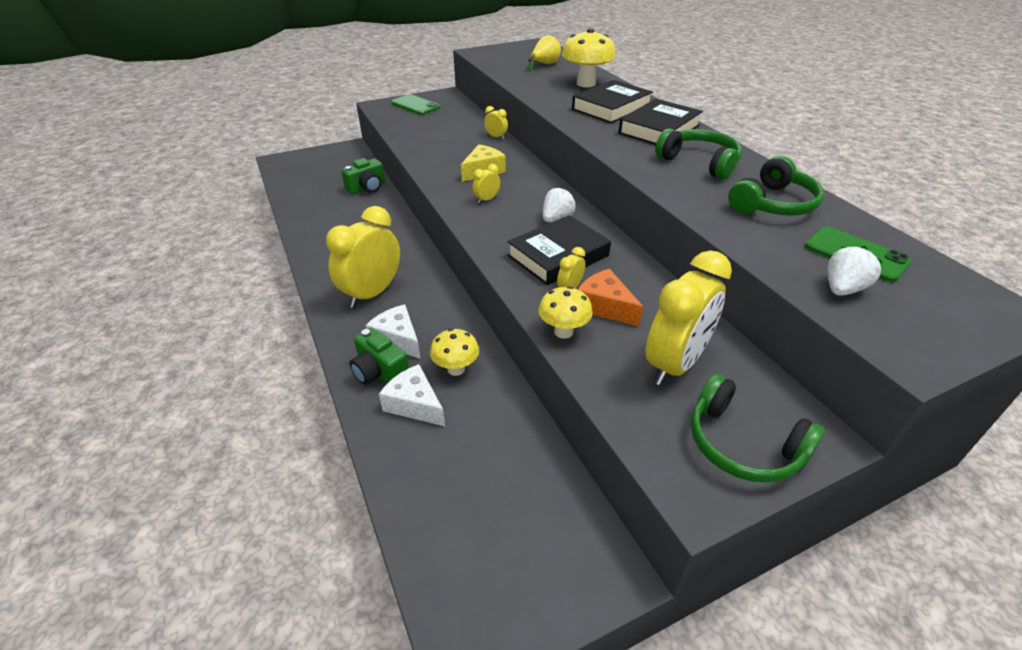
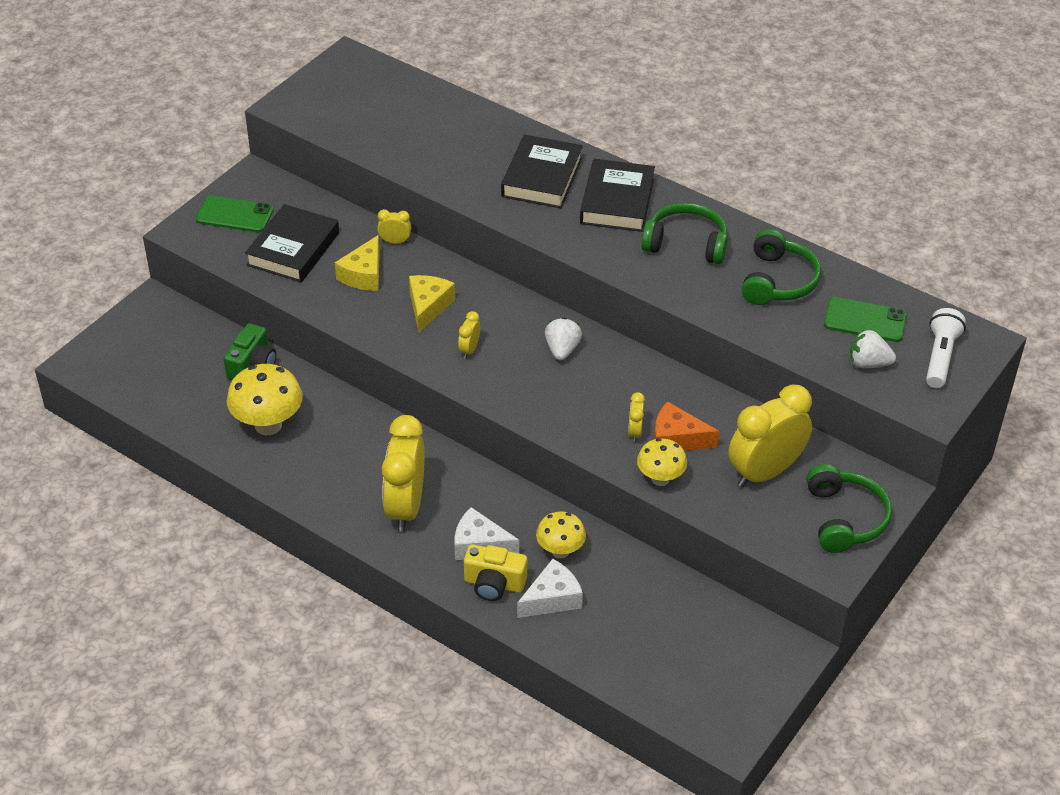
camera: 30 degrees left, 5 degrees up
green camera [350,328,409,385] -> yellow camera [464,544,527,601]
white cheese [379,364,445,426] -> white cheese turned 135 degrees clockwise [517,559,583,618]
black book [507,215,611,285] -> black book moved to [245,204,339,282]
yellow pear [528,35,561,72] -> none
yellow mushroom [562,28,616,87] -> yellow mushroom moved to [227,364,303,435]
yellow clock [645,250,732,385] -> yellow clock turned 135 degrees counterclockwise [728,384,812,487]
green headphones [691,374,825,482] -> green headphones turned 105 degrees counterclockwise [806,464,892,553]
white strawberry [828,246,882,296] -> white strawberry turned 90 degrees counterclockwise [850,329,896,368]
none -> yellow cheese [335,235,380,291]
none -> white flashlight [926,308,966,388]

